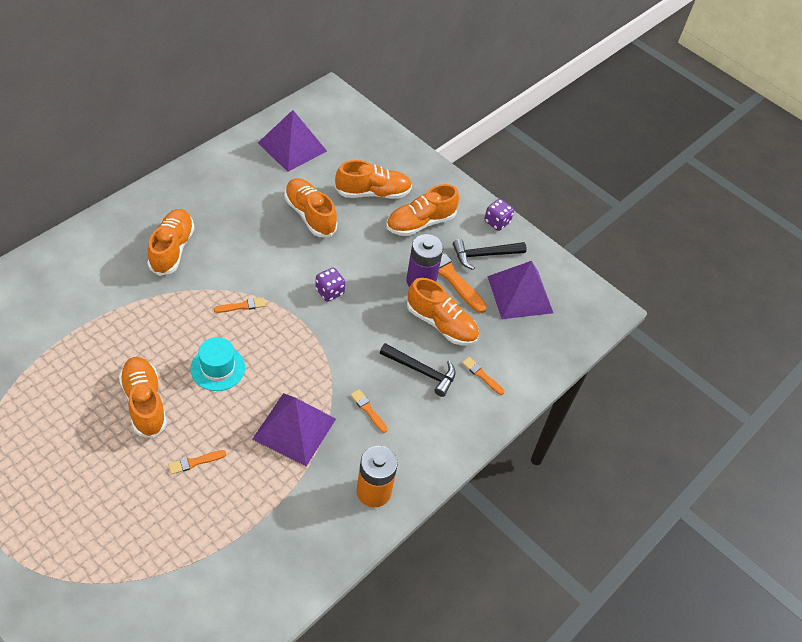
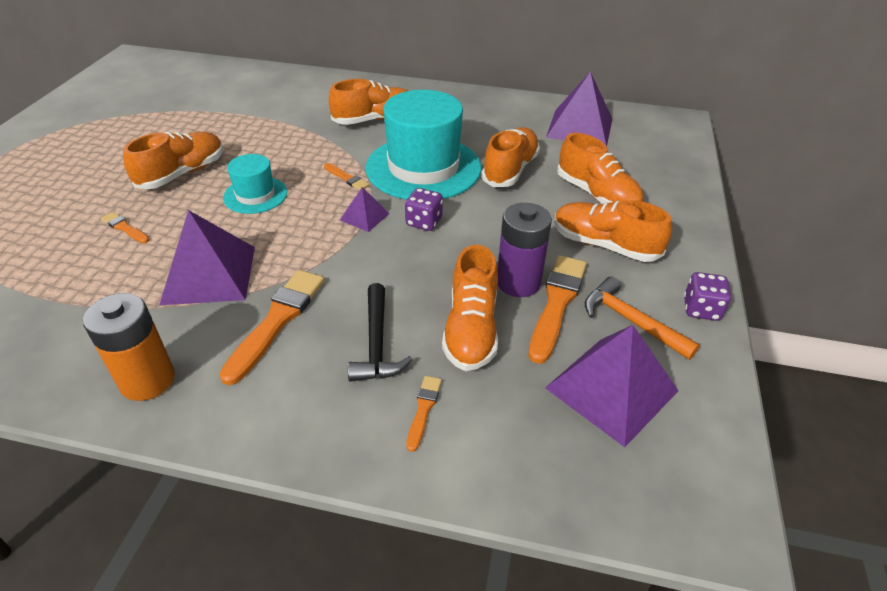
camera: 65 degrees right, 10 degrees down
orange brush [350,389,388,433] -> orange brush [219,270,325,385], size x1.99
black hammer [453,239,527,270] -> orange hammer [585,276,700,360]
none -> purple pyramid [340,187,390,232]
none -> turquoise hat [366,90,481,200]

